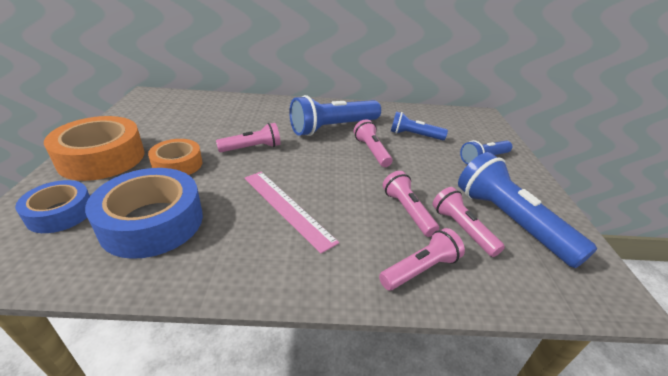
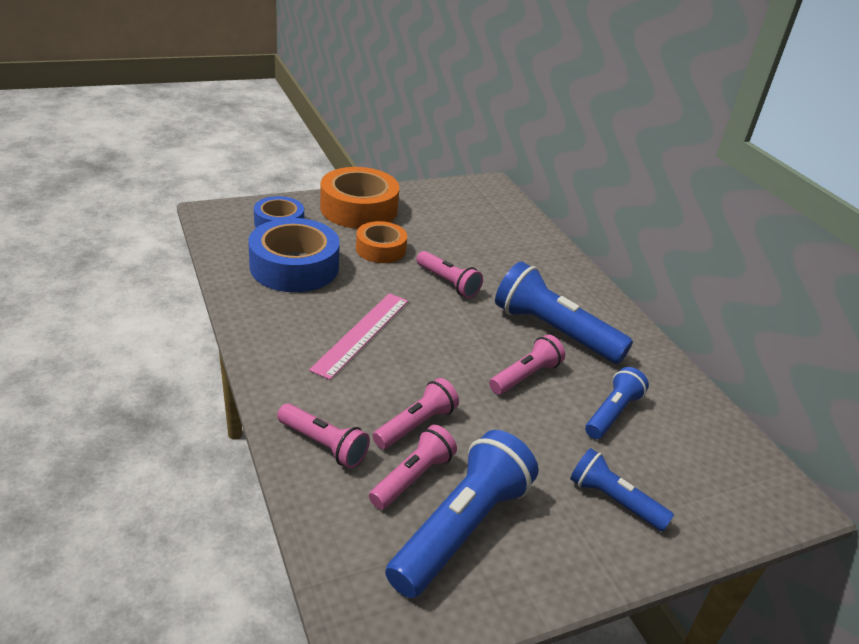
camera: 65 degrees right, 0 degrees up
blue flashlight [391,111,448,140] -> blue flashlight turned 45 degrees clockwise [585,367,649,439]

